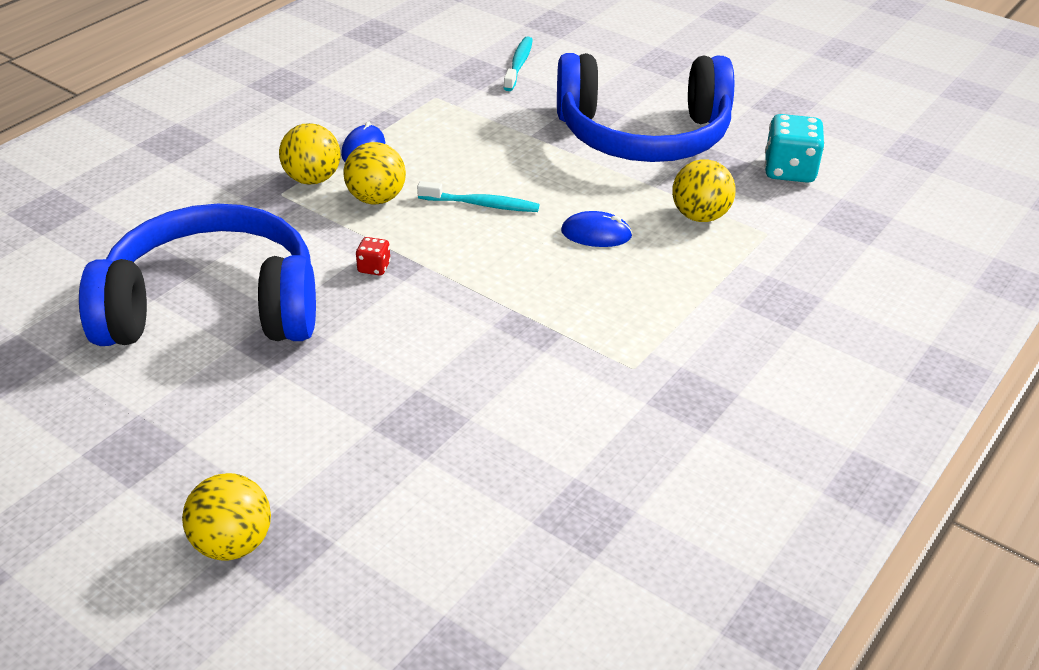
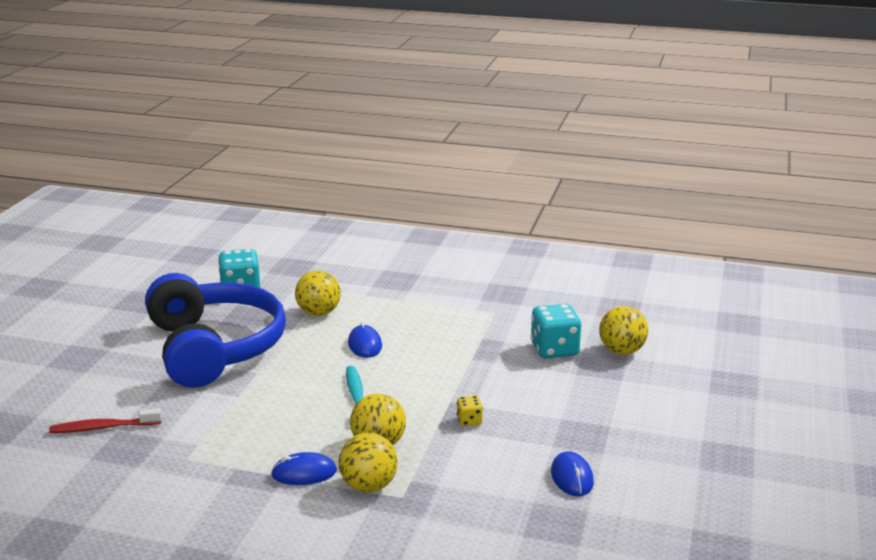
camera: 110 degrees left, 15 degrees down
blue headphones [79,204,316,346] -> blue mouse [551,451,594,496]
yellow ball [182,473,271,561] -> yellow ball moved to [599,306,648,354]
red dice [356,237,391,276] -> yellow dice [457,396,483,426]
turquoise toothbrush [504,37,533,91] -> red toothbrush [49,408,162,433]
none -> turquoise dice [531,304,582,358]

